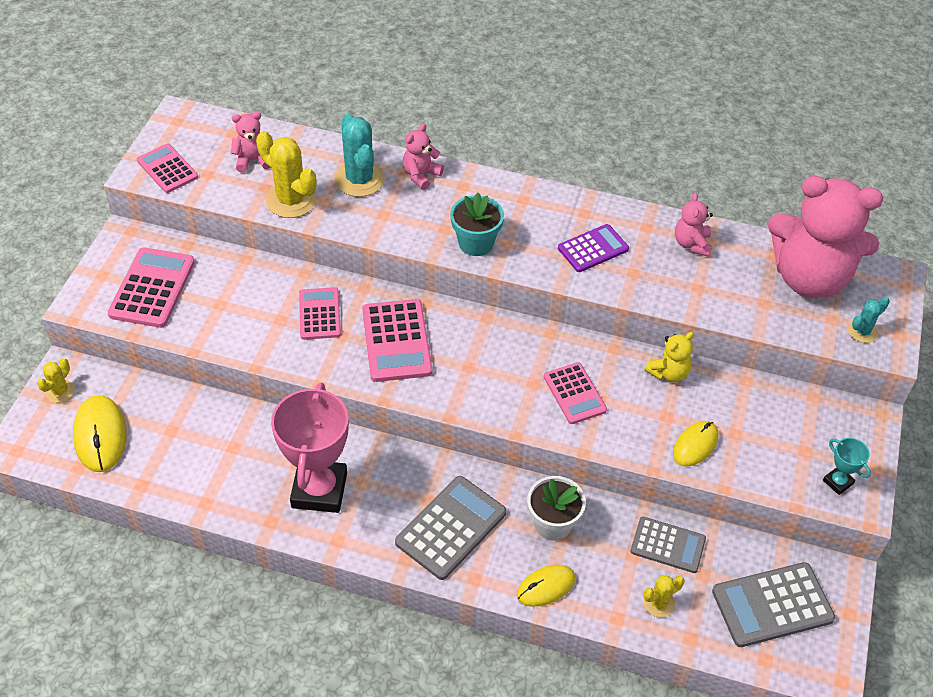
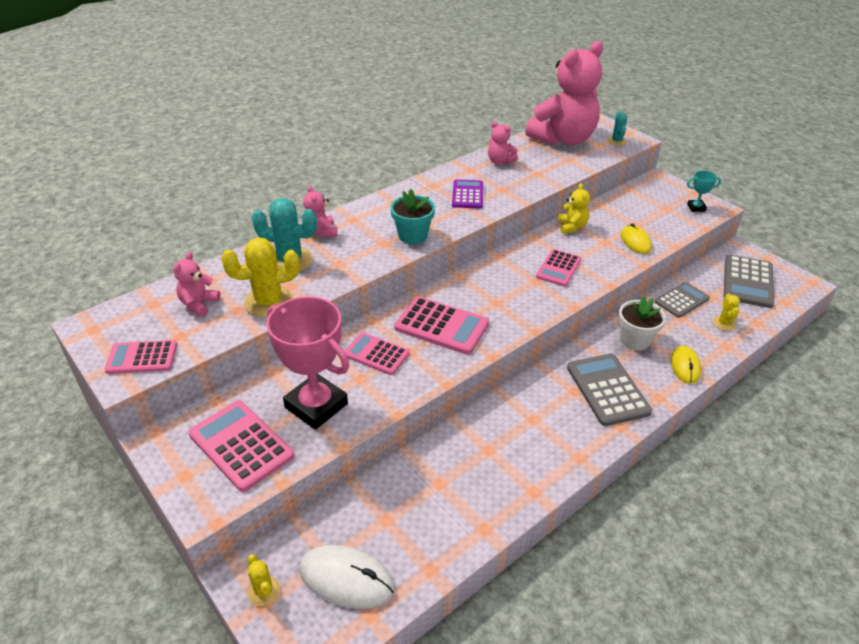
camera: 55 degrees left, 10 degrees down
yellow mouse [73,395,127,472] -> white mouse [299,545,395,609]
pink trophy [271,383,349,513] -> pink trophy moved to [266,296,349,430]
pink calculator [544,362,607,424] -> pink calculator turned 105 degrees clockwise [536,249,581,287]

